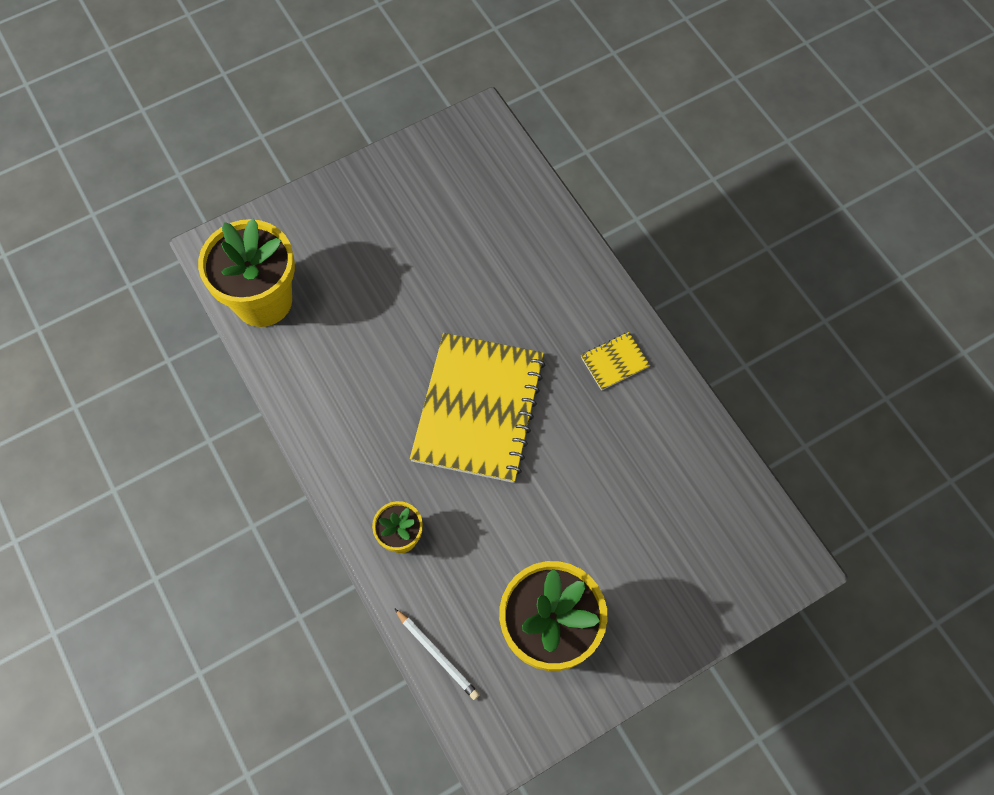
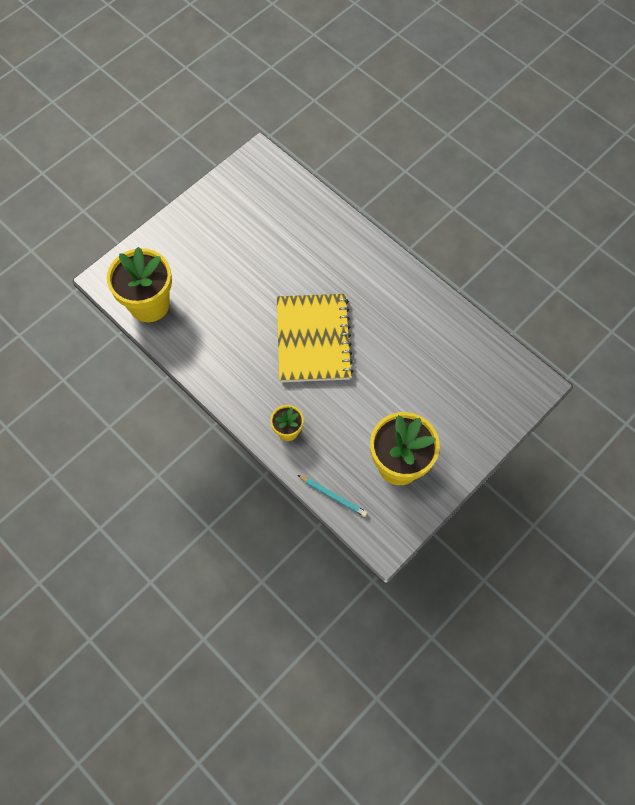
camera: 15 degrees left, 0 degrees up
white pencil [394,608,480,700] -> turquoise pencil [298,475,367,517]
yellow notebook [581,332,650,391] -> none

